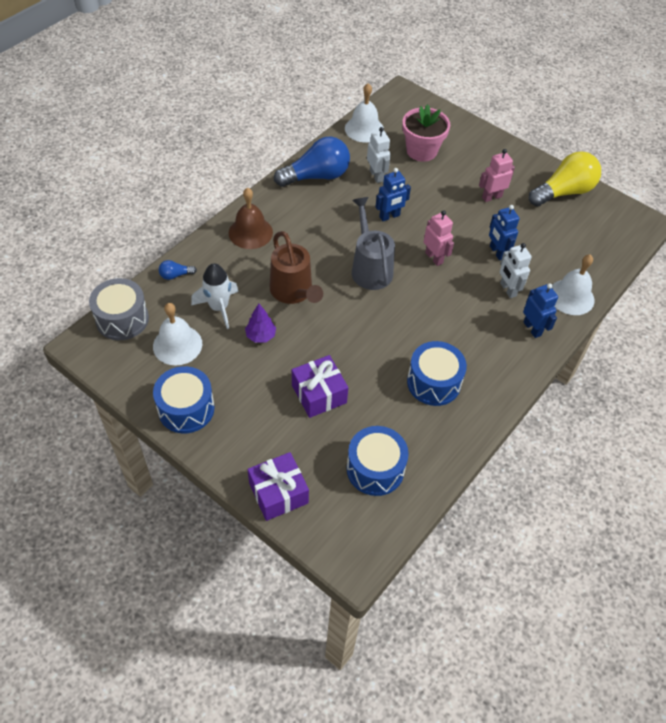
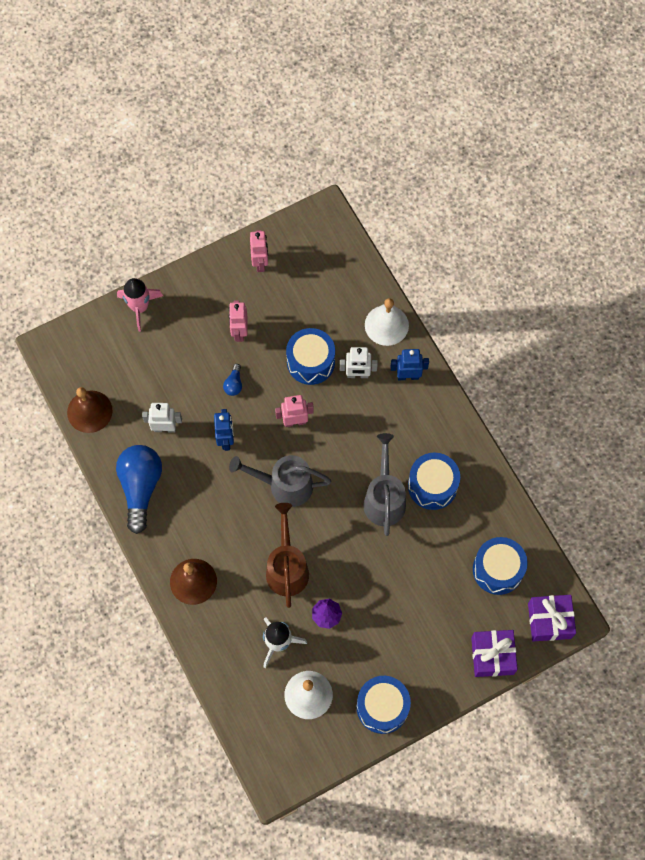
camera: 65 degrees left, 15 degrees up
grey drum [89,278,149,340] -> none
blue light bulb [159,260,197,280] -> blue light bulb moved to [223,364,242,396]
brown watering can [270,231,323,304] -> brown watering can turned 90 degrees counterclockwise [266,503,309,608]
purple gift [292,355,348,418] -> purple gift moved to [528,595,576,642]
white bell [345,83,384,142] -> brown bell [67,387,113,433]
pink flower pot [402,104,450,162] -> none
blue robot [489,205,520,260] -> blue drum [286,328,335,385]
yellow light bulb [529,151,601,207] -> pink robot [250,230,268,272]
none -> pink rocket [117,278,163,332]
none -> grey watering can [363,433,406,536]

